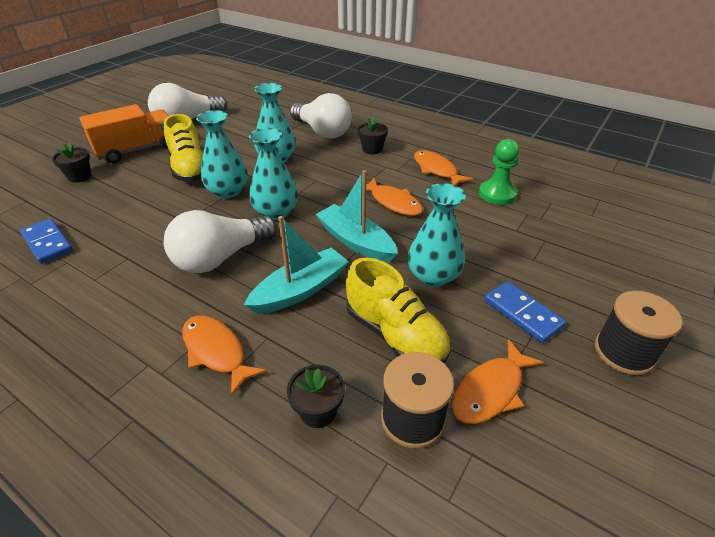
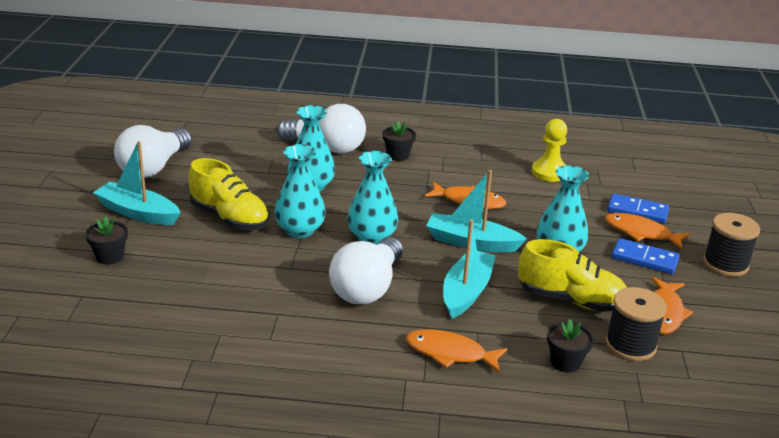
camera: 30 degrees left, 10 degrees down
blue domino [20,219,73,264] -> blue domino moved to [607,194,669,224]
orange truck [80,104,169,163] -> turquoise boat [93,141,181,225]
orange fish [414,150,473,186] -> orange fish moved to [605,213,690,249]
green pawn [479,139,520,205] -> yellow pawn [531,119,567,182]

